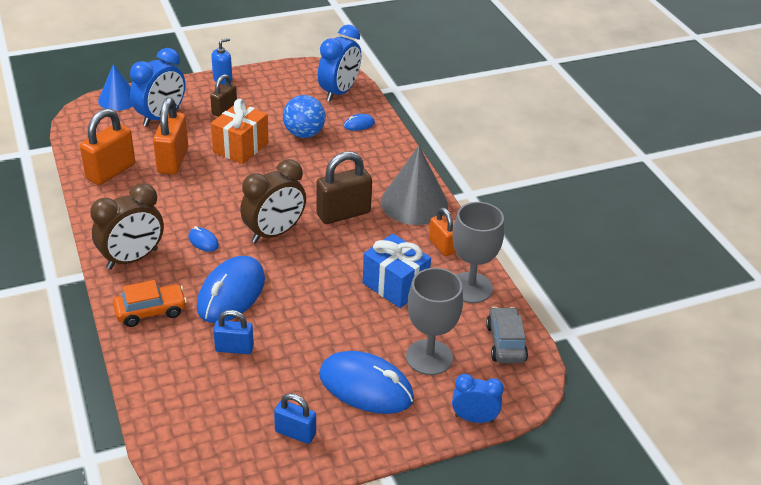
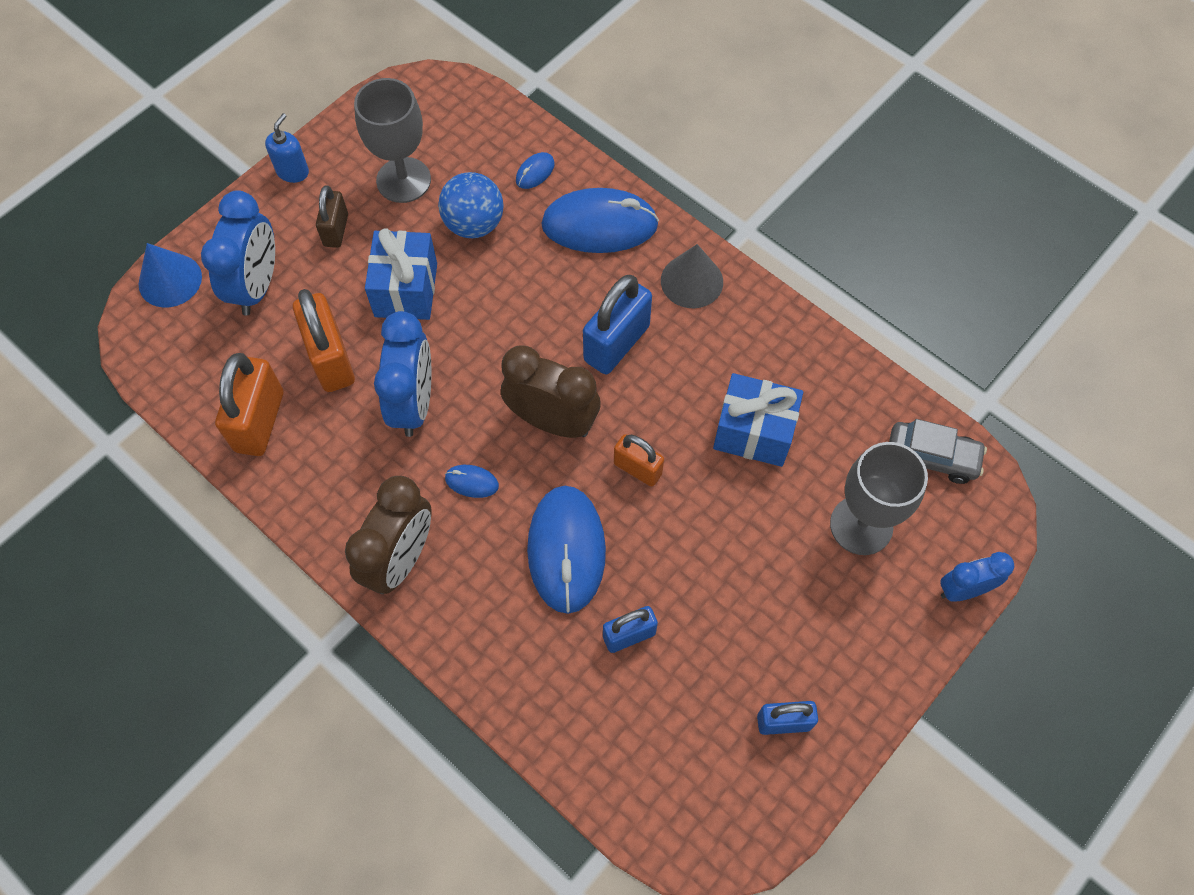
camera: 25 degrees left, 25 degrees up
orange car [113,280,187,327] -> none
orange gift [211,99,268,164] -> blue gift [365,228,437,320]
brown clock [240,159,306,243] -> brown clock turned 90 degrees counterclockwise [501,345,600,438]
brown padlock [316,151,372,224] -> blue padlock [583,275,652,374]
blue clock [318,25,361,102] -> blue clock moved to [374,311,431,437]
blue mouse [319,351,414,414] -> blue mouse moved to [541,188,659,253]
grey cone [381,146,448,225] -> grey cone [661,244,723,308], size x0.65
orange padlock [429,207,456,256] -> orange padlock moved to [614,434,664,487]
grey goblet [452,202,504,303] -> grey goblet moved to [354,78,431,203]
grey car [486,307,528,364] -> grey car turned 135 degrees clockwise [889,419,987,484]

